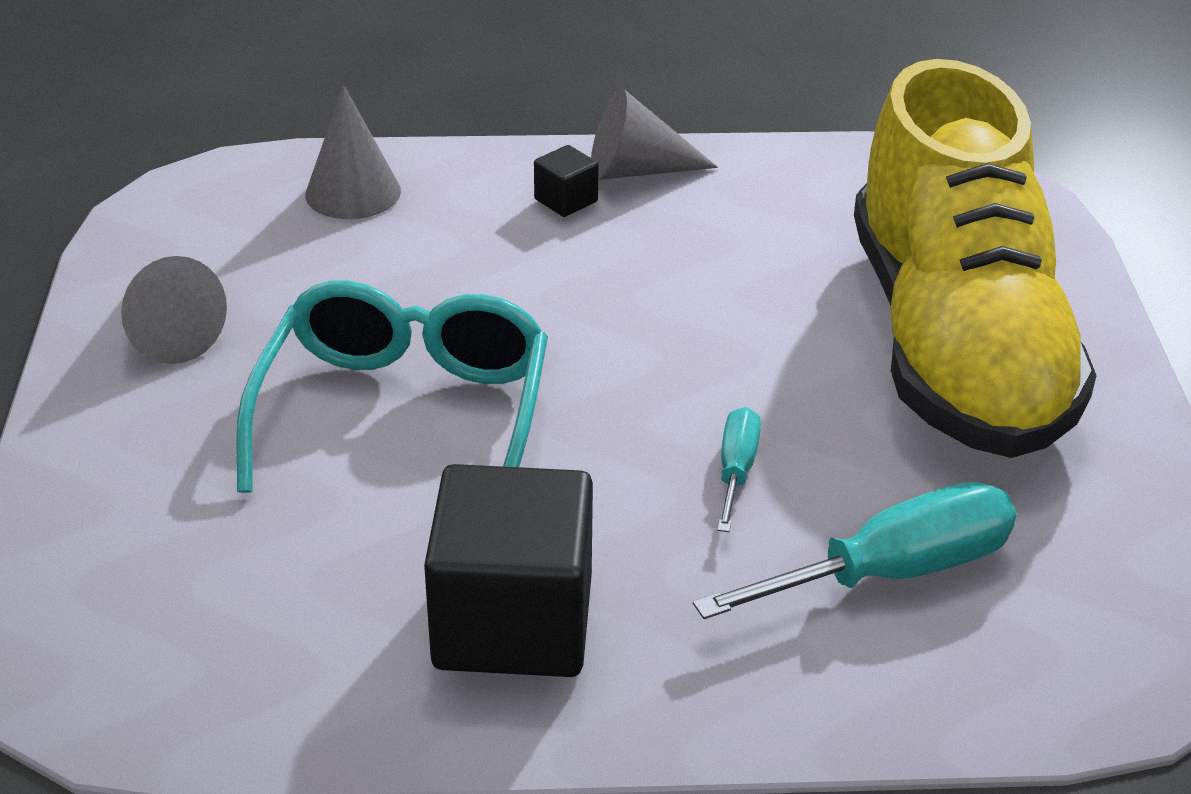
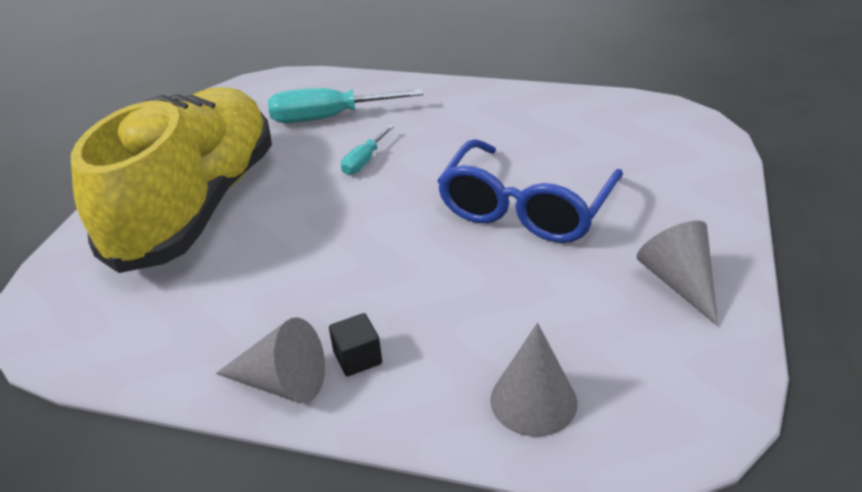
camera: 160 degrees left, 0 degrees up
turquoise glasses [236,280,548,493] -> blue glasses [437,139,623,243]
black cube [424,464,593,677] -> none

